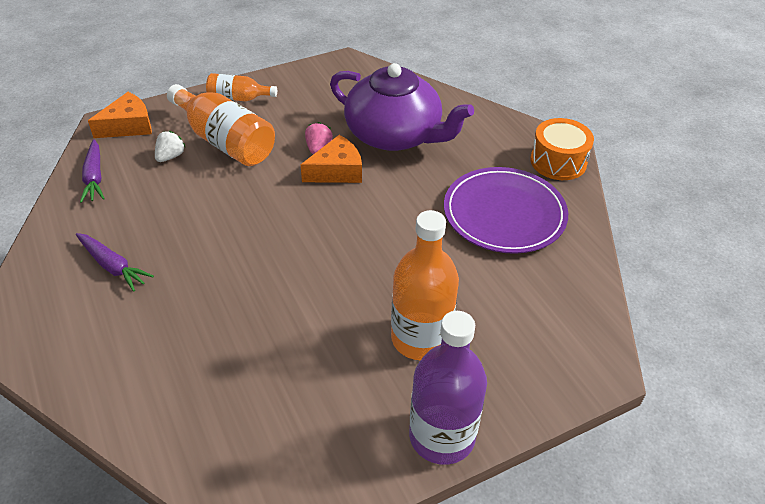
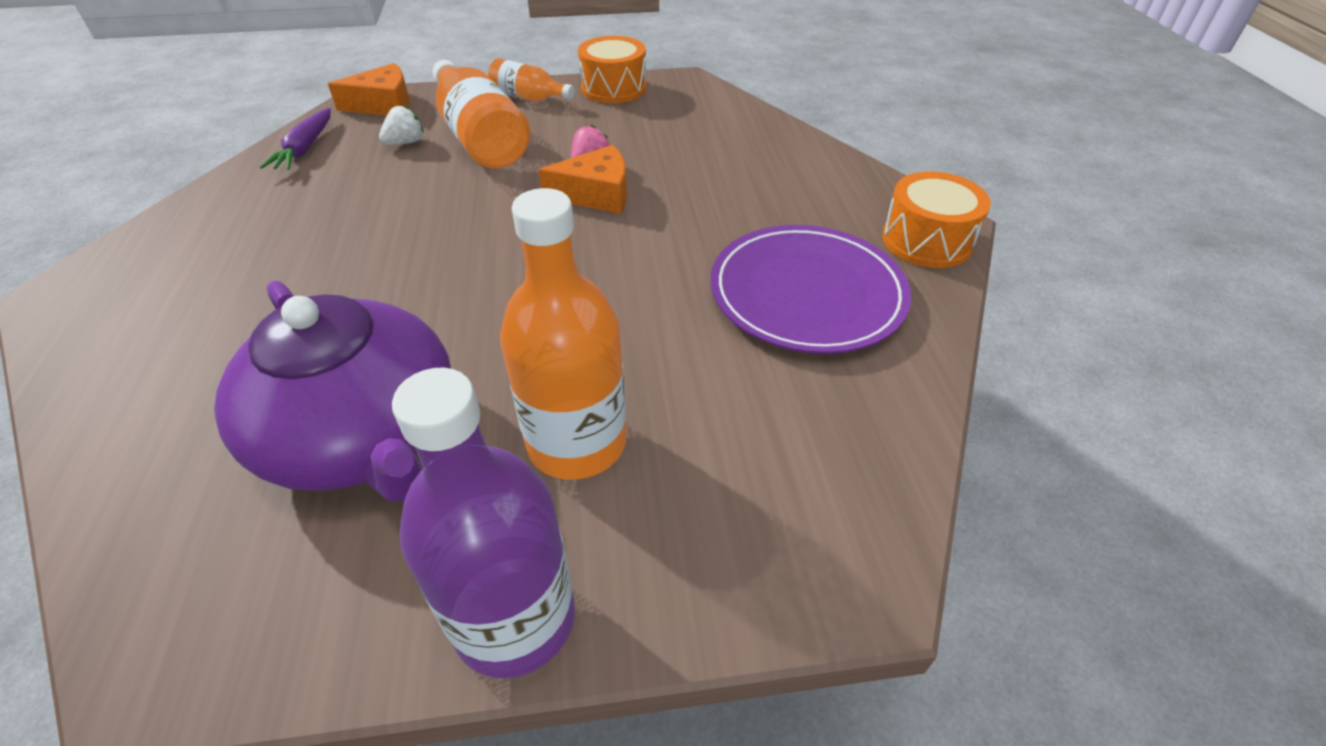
camera: 20 degrees right, 0 degrees up
purple carrot [76,233,154,292] -> none
purple teapot [330,63,474,151] -> purple teapot moved to [214,281,451,502]
none -> orange drum [578,36,646,103]

